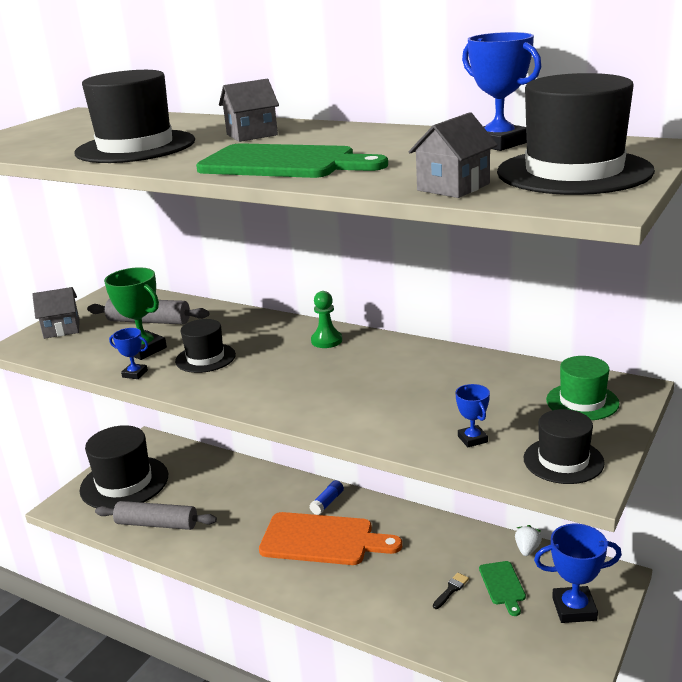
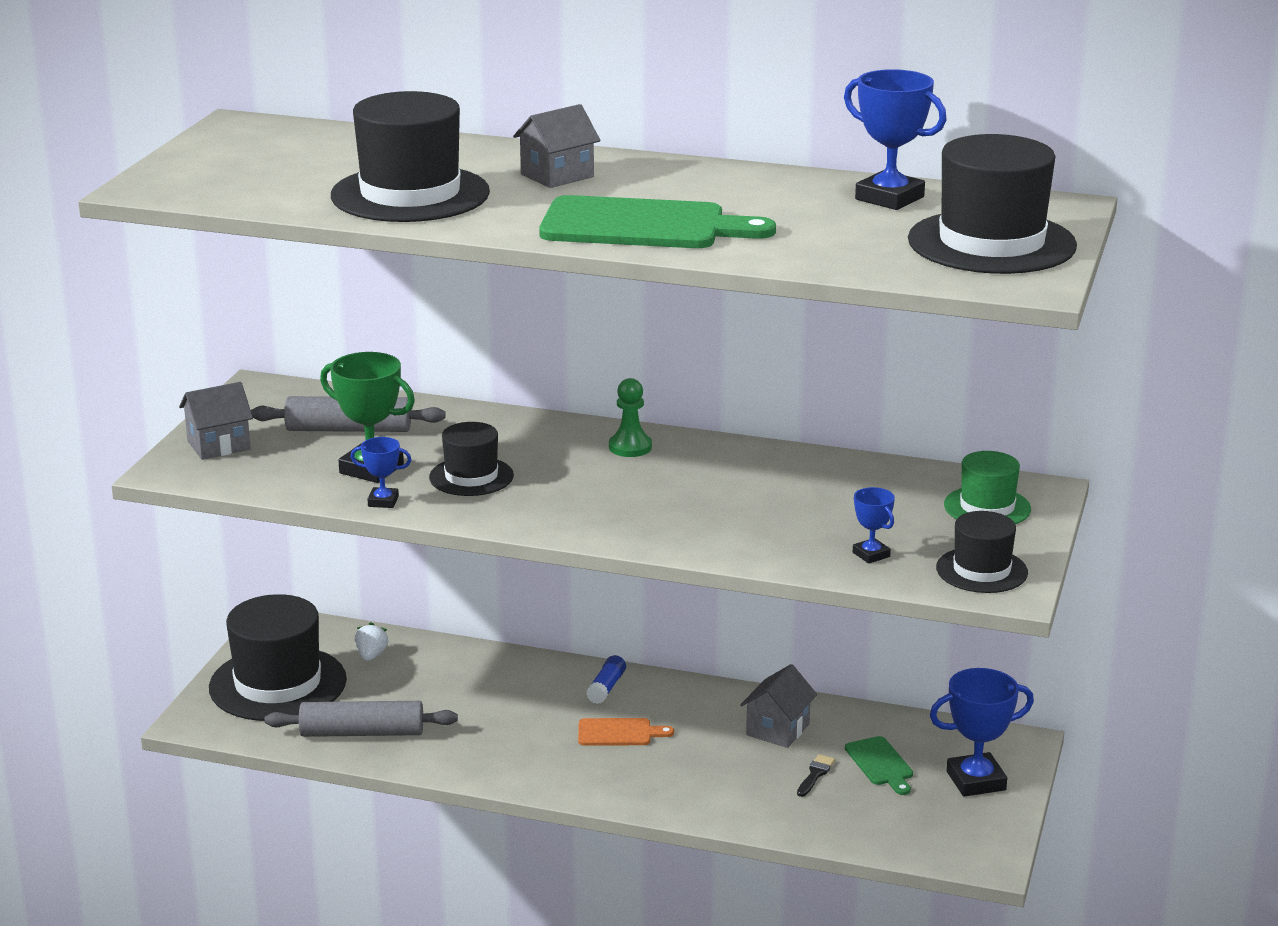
camera: 15 degrees left, 0 degrees up
orange cutting board [259,512,402,565] -> orange cutting board [578,718,674,746], size x0.48
grey house [409,112,498,198] -> grey house moved to [740,664,817,748]
white strawberry [515,525,542,556] -> white strawberry moved to [355,622,389,661]

